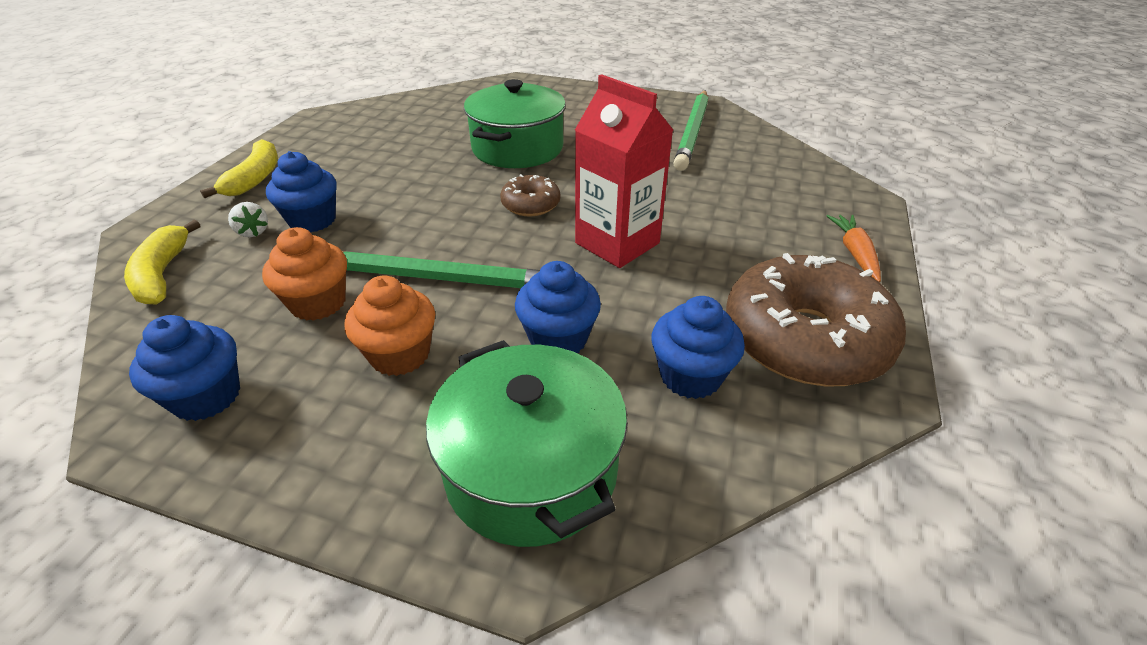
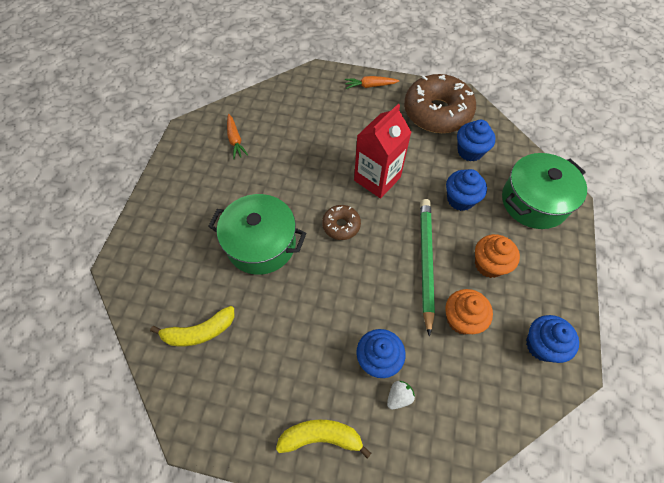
camera: 95 degrees left, 20 degrees up
yellow banana [124,220,200,305] -> yellow banana moved to [150,306,234,347]
green pencil [674,91,708,171] -> orange carrot [227,114,248,159]

